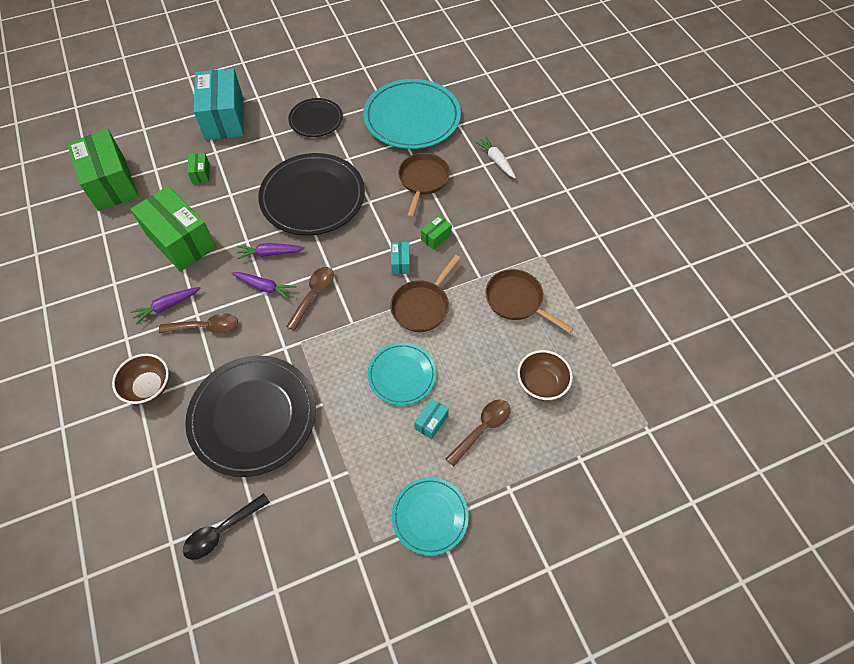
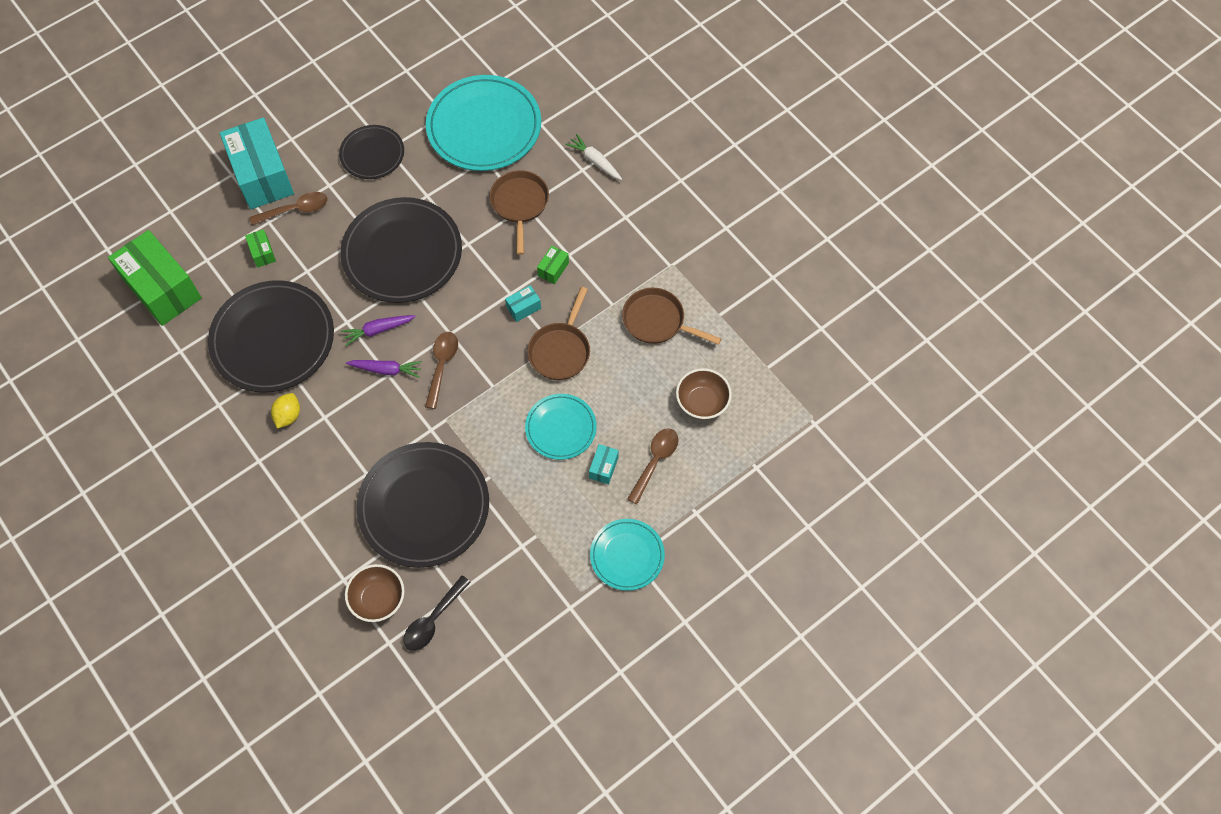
camera: 15 degrees left, 5 degrees up
brown bowl [112,353,169,404] -> brown bowl moved to [345,564,405,622]
green box [130,186,216,272] -> black plate [208,280,334,393]
purple carrot [130,287,200,325] -> yellow lemon [271,393,300,428]
brown spoon [159,313,238,334] -> brown spoon moved to [249,192,327,225]
turquoise box [391,242,410,274] -> turquoise box turned 75 degrees clockwise [505,285,541,322]

